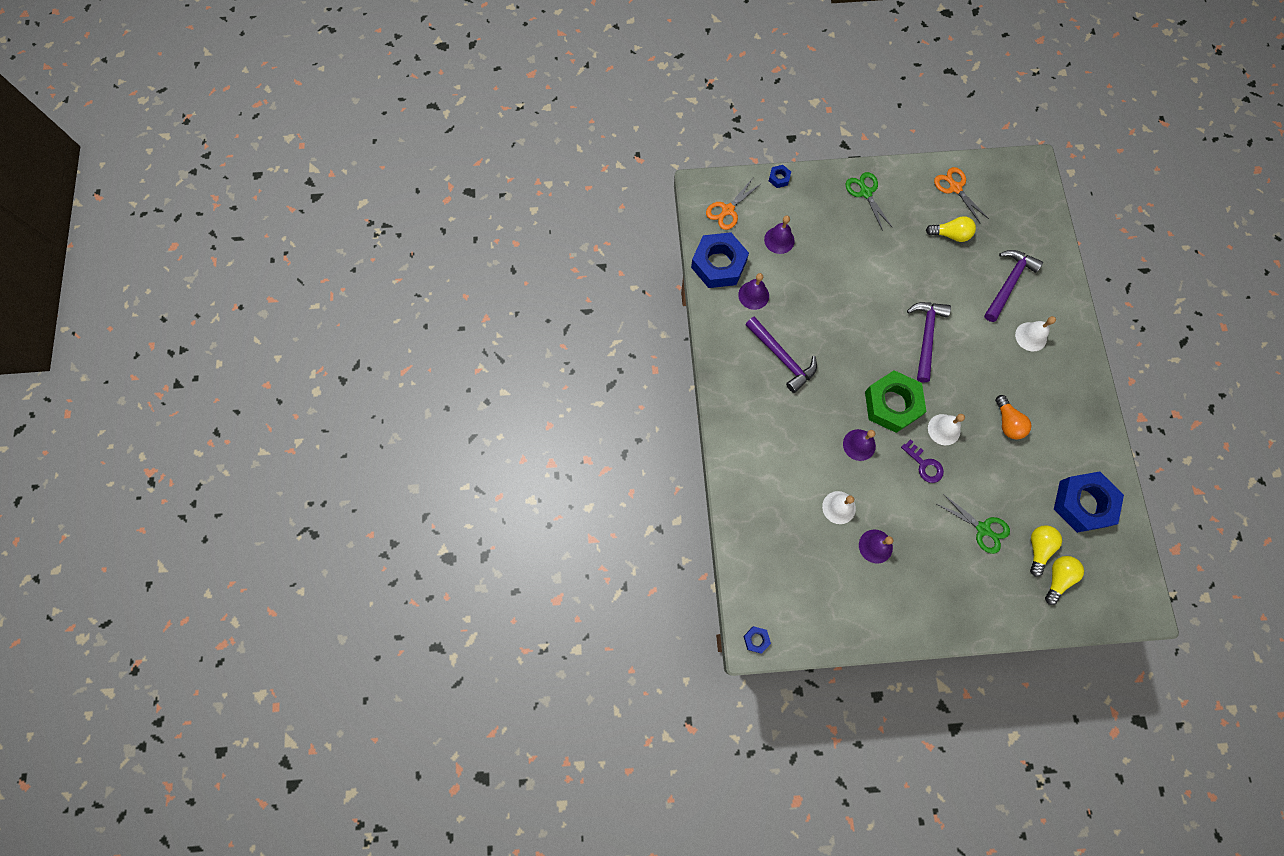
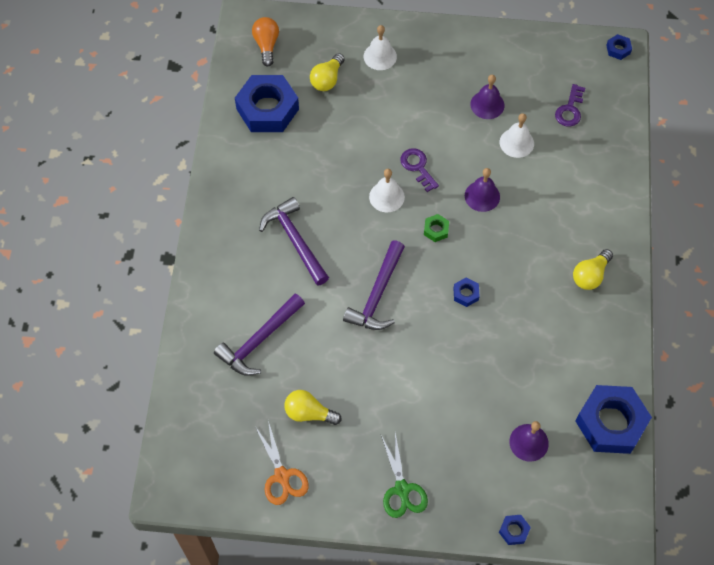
camera: 170 degrees left, 10 degrees down
orange scissors [706,178,762,230] -> none
purple bell [738,273,769,310] -> none
purple hammer [745,316,817,393] -> purple hammer moved to [259,197,329,286]
green nut [865,370,927,433] -> green nut [424,214,449,242], size x0.42
green scissors [937,494,1010,554] -> none
orange light bulb [995,395,1031,439] -> orange light bulb moved to [252,17,279,66]
white bell [1015,316,1056,352] -> white bell moved to [363,25,397,70]
yellow light bulb [1045,556,1084,605] -> yellow light bulb moved to [573,249,613,290]
none -> blue nut [454,278,480,307]
none -> purple key [555,84,585,127]

